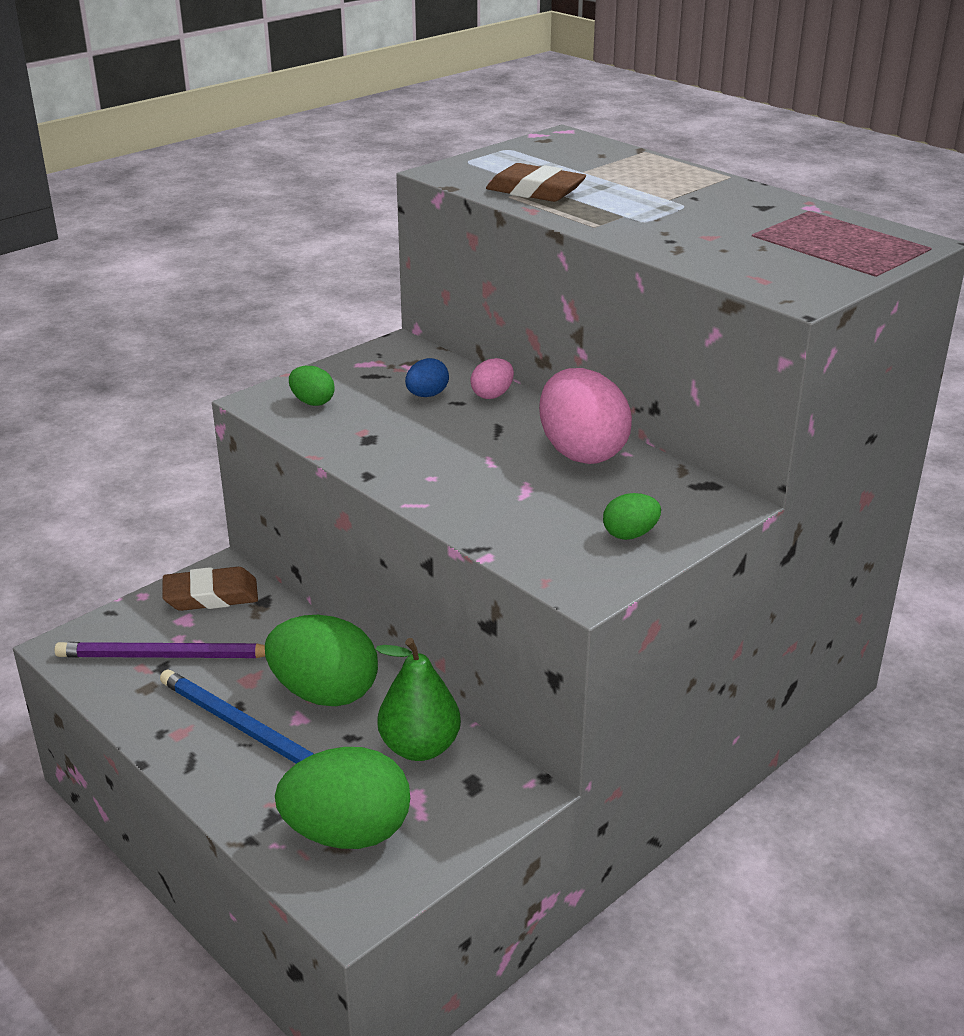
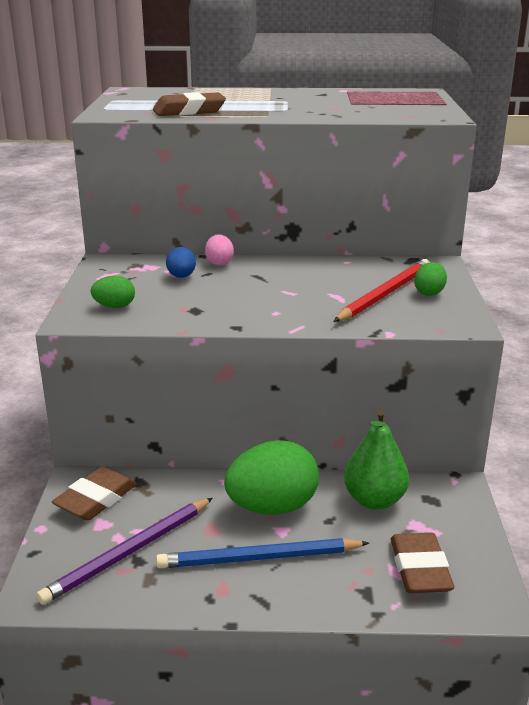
camera: 45 degrees left, 5 degrees down
green egg [275,747,410,849] -> brown eraser [391,533,454,593]
pink egg [539,368,632,464] -> none
none -> red pencil [333,259,430,322]

